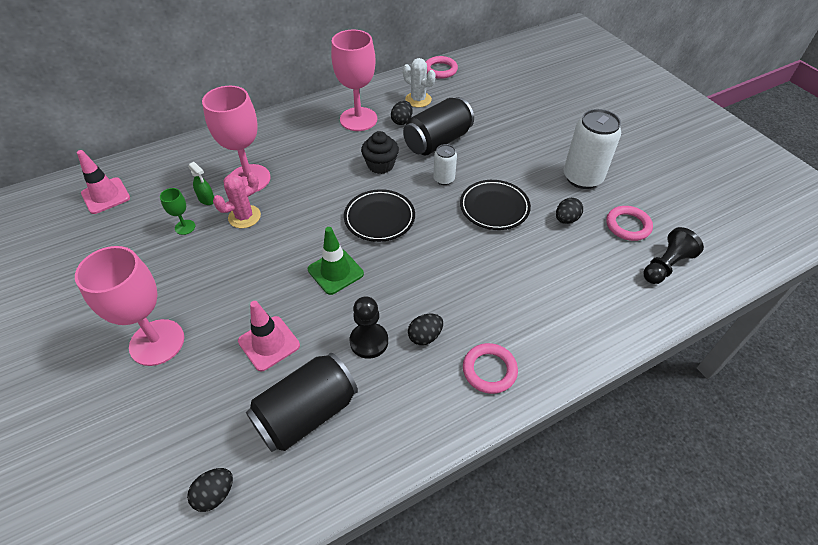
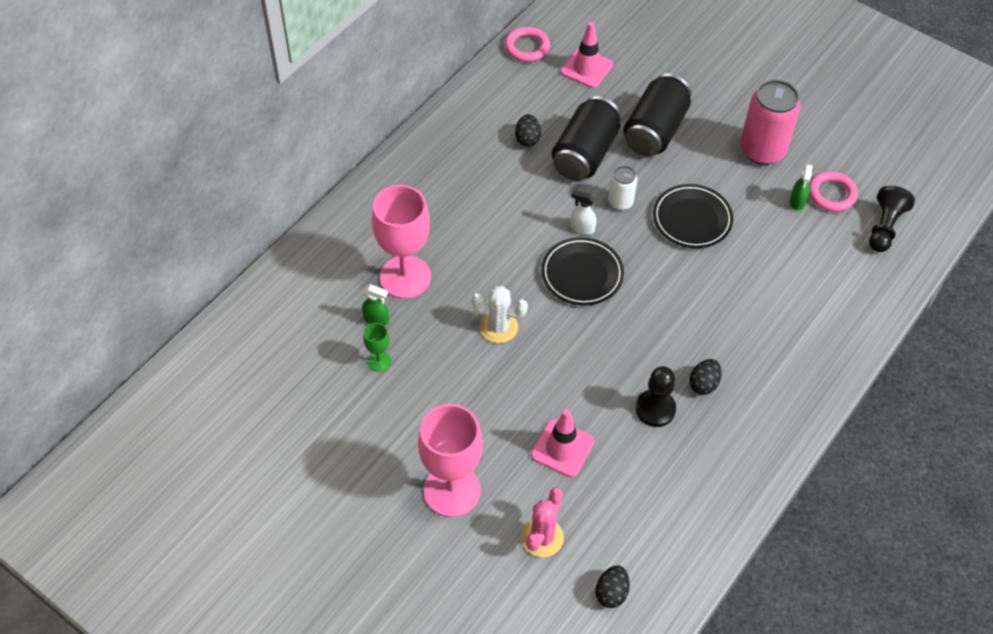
camera: 25 degrees left, 5 degrees up
pink traffic cone [77,150,130,214] -> pink traffic cone moved to [561,22,613,88]
pink cactus [213,172,261,228] -> pink cactus moved to [521,488,564,557]
black can [246,353,358,452] -> black can moved to [623,74,692,156]
green traffic cone [308,227,364,295] -> none
pink goblet [331,30,377,131] -> none
black cupcake [361,131,399,174] -> none
white cactus [403,58,435,108] -> white cactus moved to [472,286,528,343]
pink ring [463,343,518,394] -> none
black egg [556,198,583,224] -> none
white can [564,109,621,189] -> pink can [740,80,801,165]
none -> white spray bottle [571,190,597,235]
none -> green spray bottle [790,164,813,210]

